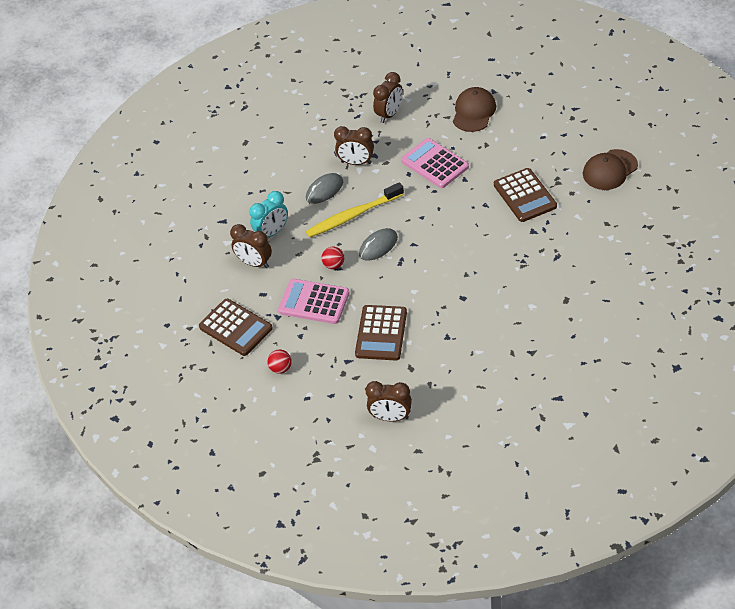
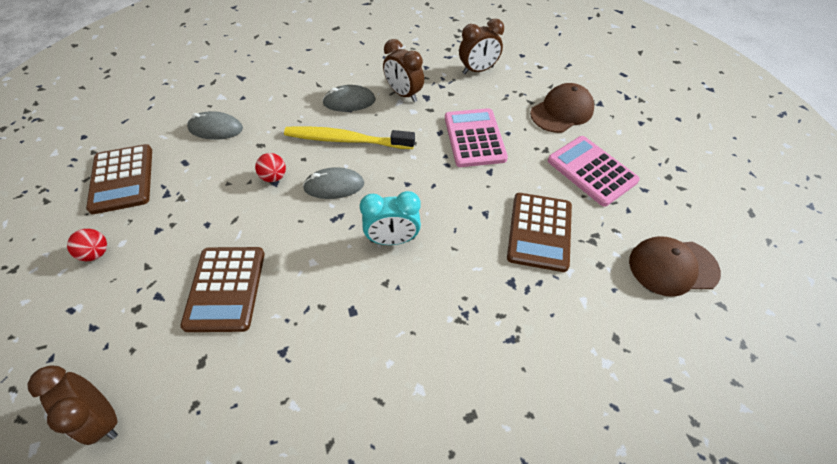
camera: 30 degrees right, 5 degrees up
brown clock [230,224,272,268] -> grey mouse [187,111,243,140]
turquoise clock [249,191,288,238] -> turquoise clock moved to [360,191,421,245]
pink calculator [278,279,350,324] -> pink calculator moved to [548,136,640,206]
brown calculator [355,305,407,361] -> brown calculator turned 45 degrees counterclockwise [180,247,265,332]

